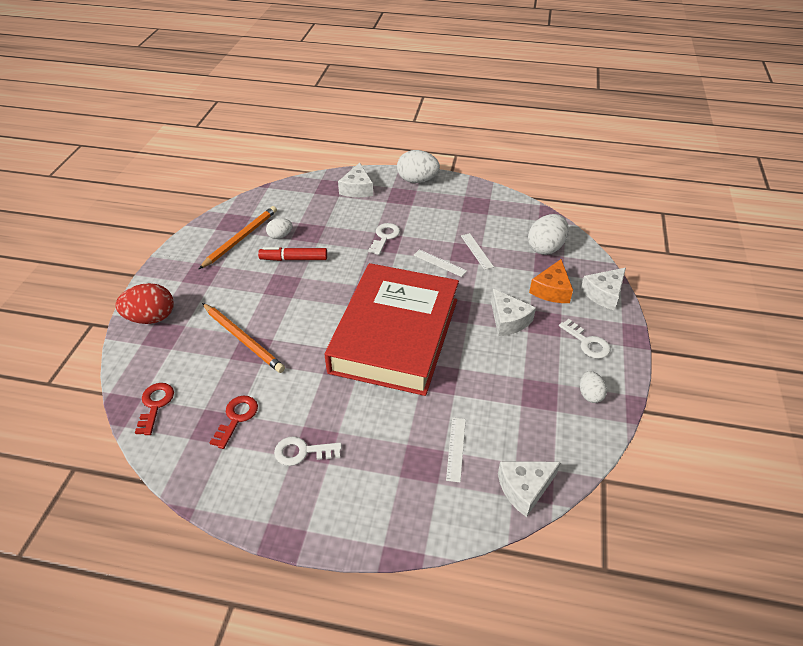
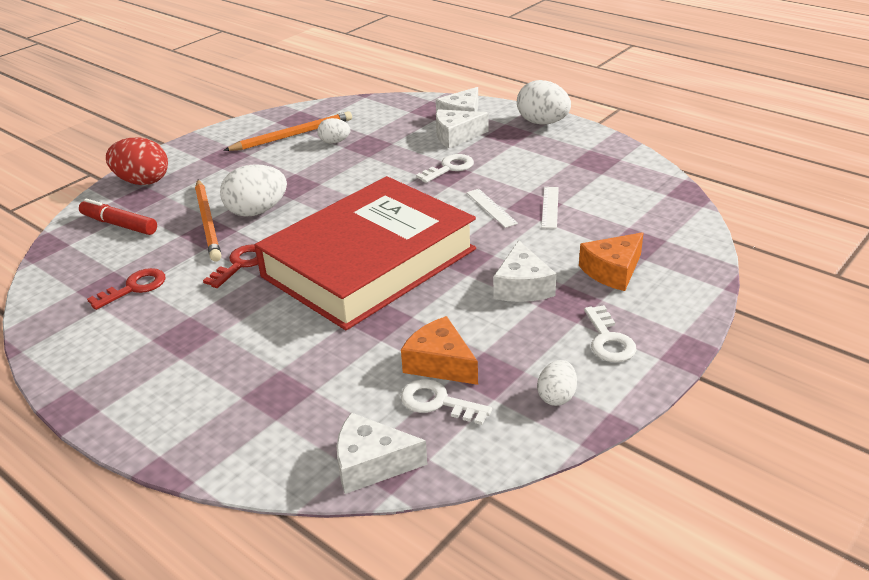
camera: 30 degrees right, 10 degrees down
red key [135,383,174,435] -> red key moved to [203,245,258,288]
red marker [258,247,327,261] -> red marker moved to [79,199,157,235]
white key [274,436,342,466] -> white key moved to [401,379,492,425]
white ruler [446,418,466,482] -> none
white egg [528,214,569,255] -> white egg moved to [220,164,287,217]
white cheese [581,268,626,310] -> white cheese moved to [436,109,489,148]
none -> orange cheese [401,316,478,385]

